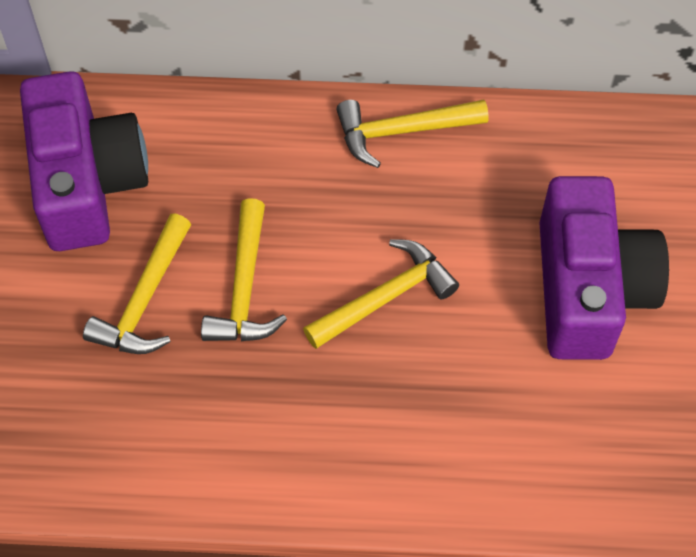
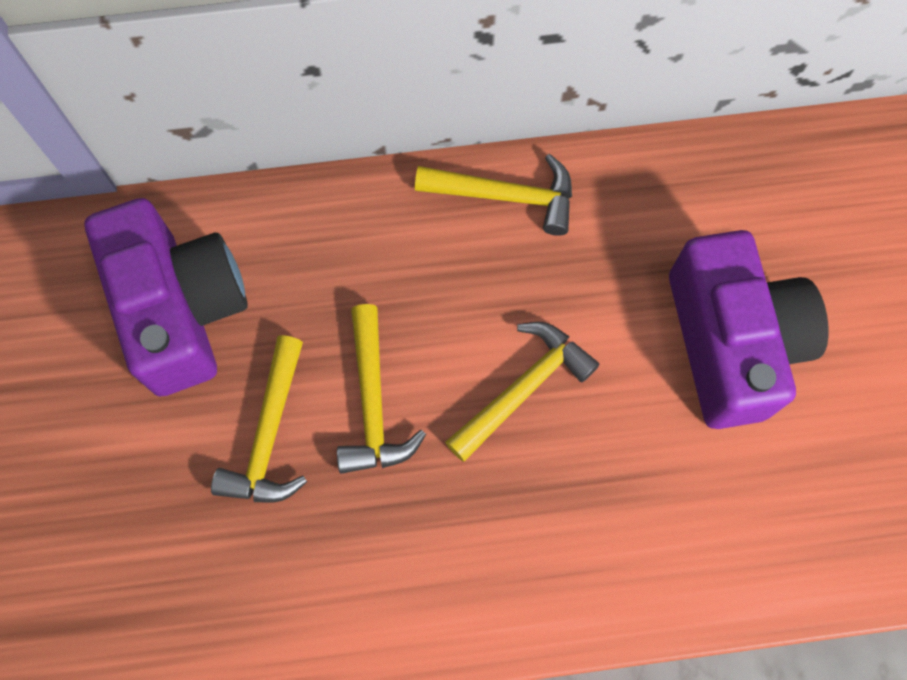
camera: 10 degrees left, 10 degrees up
yellow hammer [337,99,489,168] -> yellow hammer turned 150 degrees counterclockwise [415,154,572,236]

